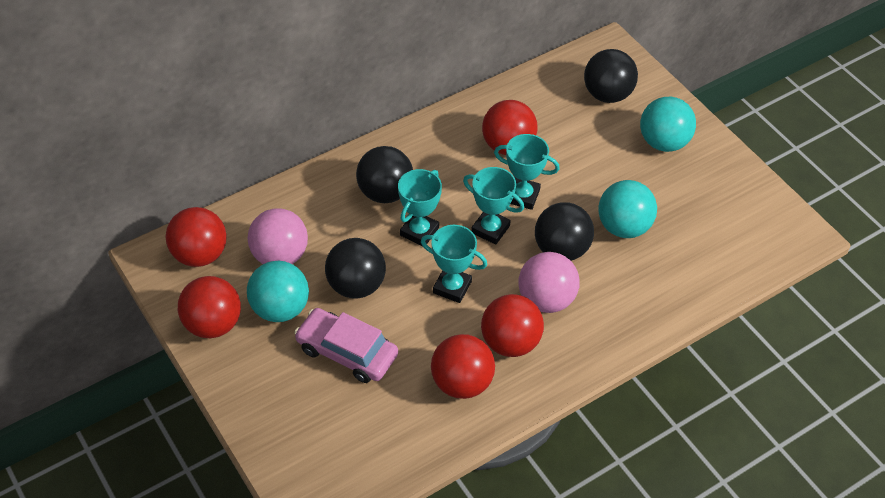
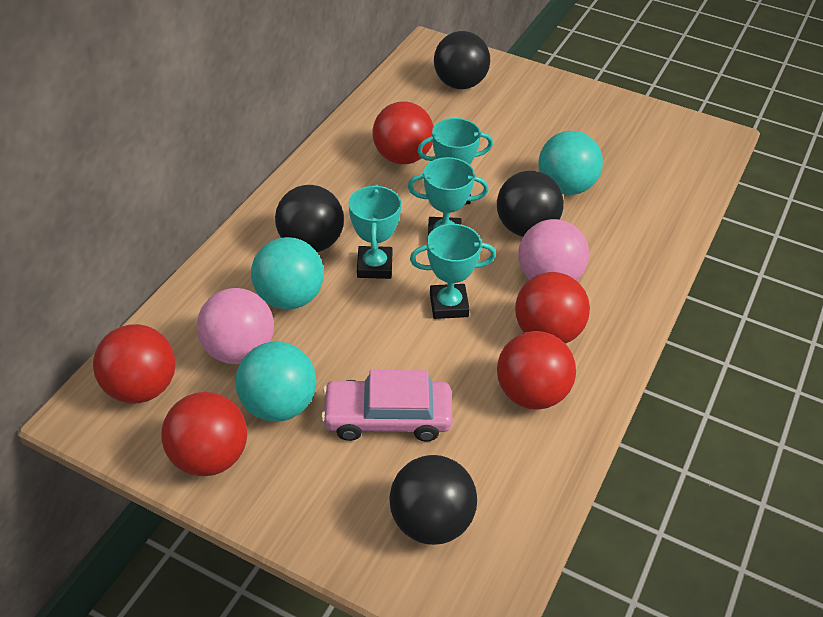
camera: 30 degrees left, 5 degrees down
black ball [325,238,386,299] -> black ball moved to [389,455,477,545]
turquoise ball [640,97,696,152] -> turquoise ball moved to [251,237,324,309]

